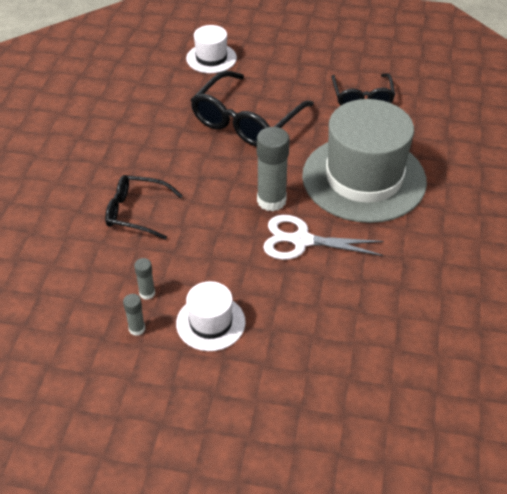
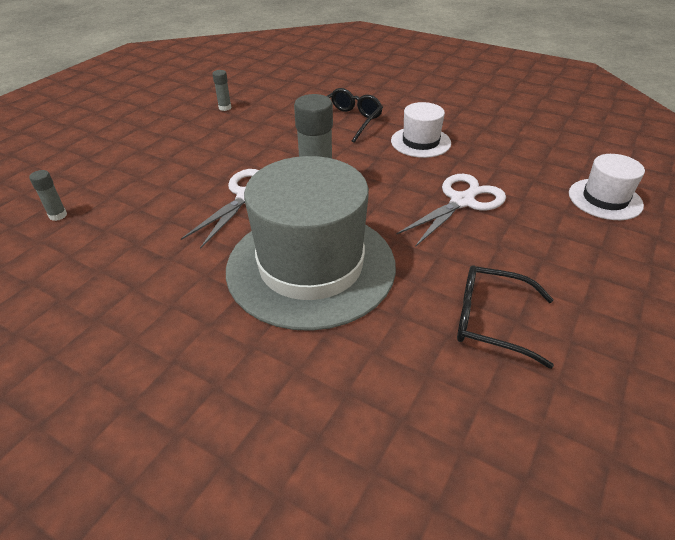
camera: 110 degrees right, 5 degrees down
grey glue stick [134,258,155,300] -> grey glue stick moved to [29,170,67,221]
white hat [176,281,246,351] -> white hat moved to [391,102,451,158]
black glasses [191,71,314,147] -> white scissors [396,174,506,247]

